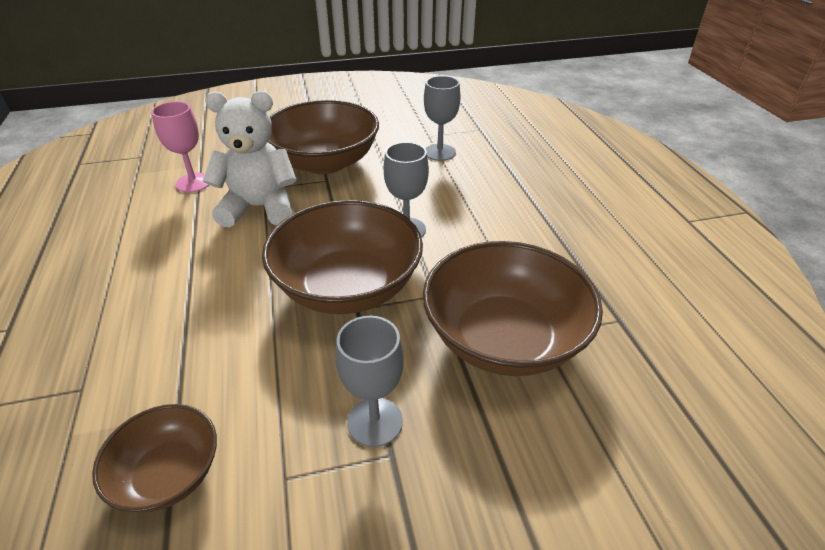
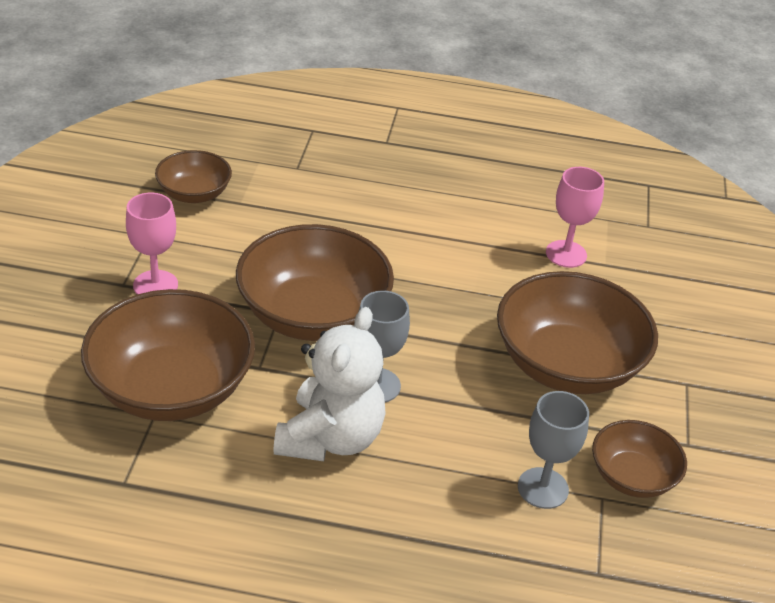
camera: 110 degrees right, 0 degrees up
white teddy bear [203,91,296,228] -> white teddy bear moved to [273,307,386,461]
grey goblet [336,316,404,447] -> pink goblet [126,193,178,294]
none -> brown bowl [592,420,687,498]

